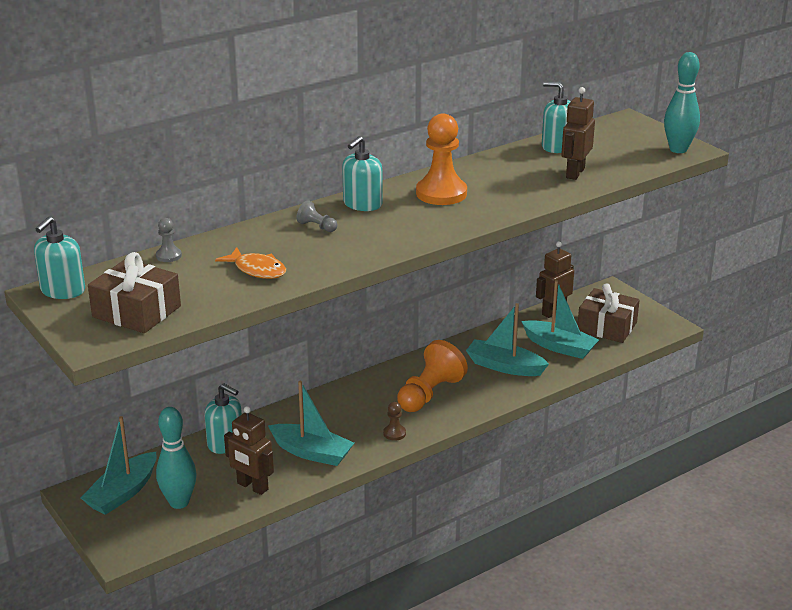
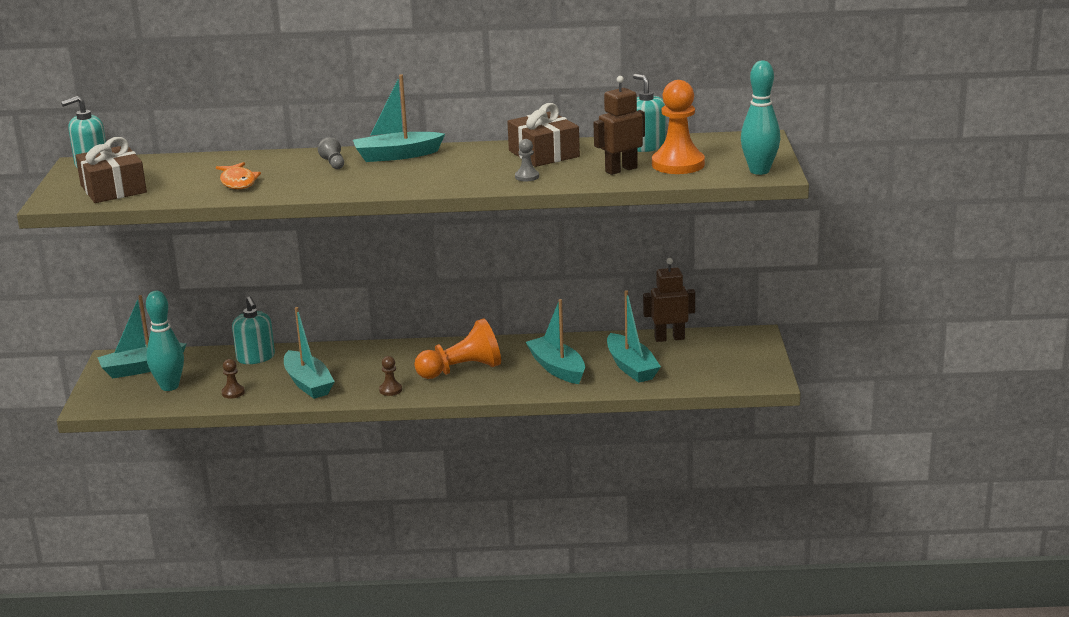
camera: 35 degrees right, 5 degrees down
grey pawn [156,218,182,262] -> grey pawn moved to [515,139,539,182]
brown robot [224,406,274,495] -> brown pawn [221,359,245,399]
turquoise soap dispenser [342,136,383,211] -> turquoise boat [353,74,445,162]
orange pawn [416,113,467,205] -> orange pawn moved to [652,80,705,174]
brown gift [578,284,640,343] -> brown gift moved to [507,103,580,167]

